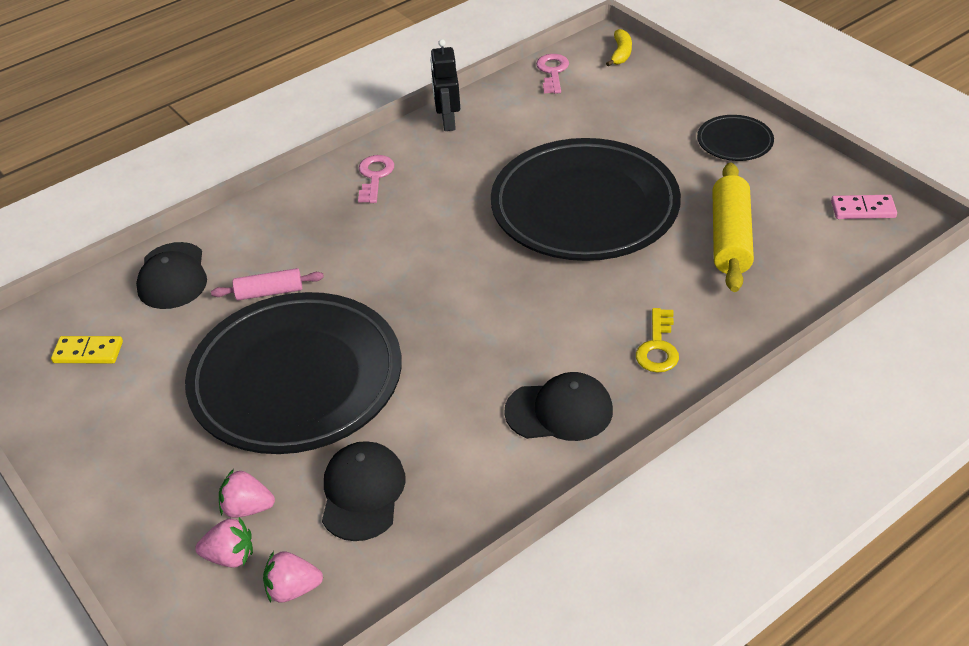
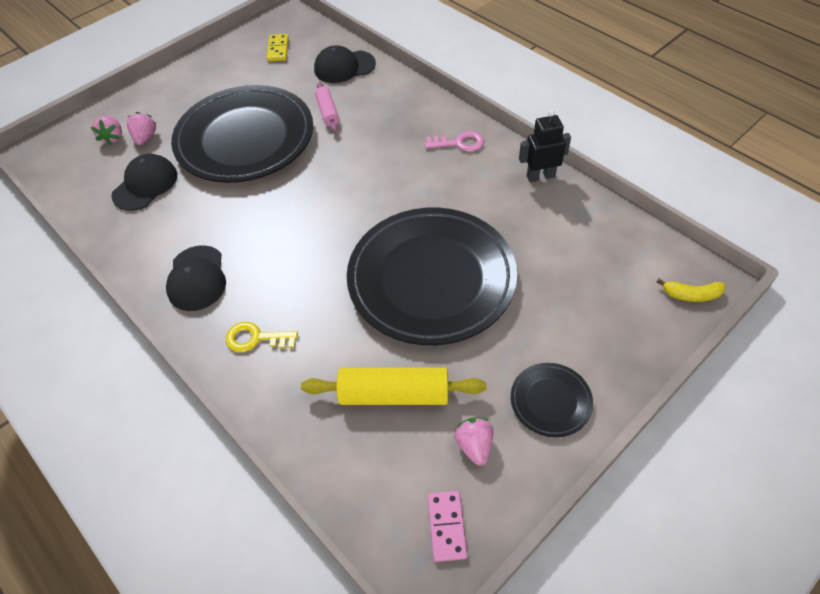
camera: 85 degrees right, 10 degrees up
pink strawberry [263,551,323,603] -> pink strawberry moved to [454,418,493,466]
black cap [322,441,406,541] -> black cap turned 60 degrees counterclockwise [111,154,177,211]
pink key [536,54,569,94] -> none

